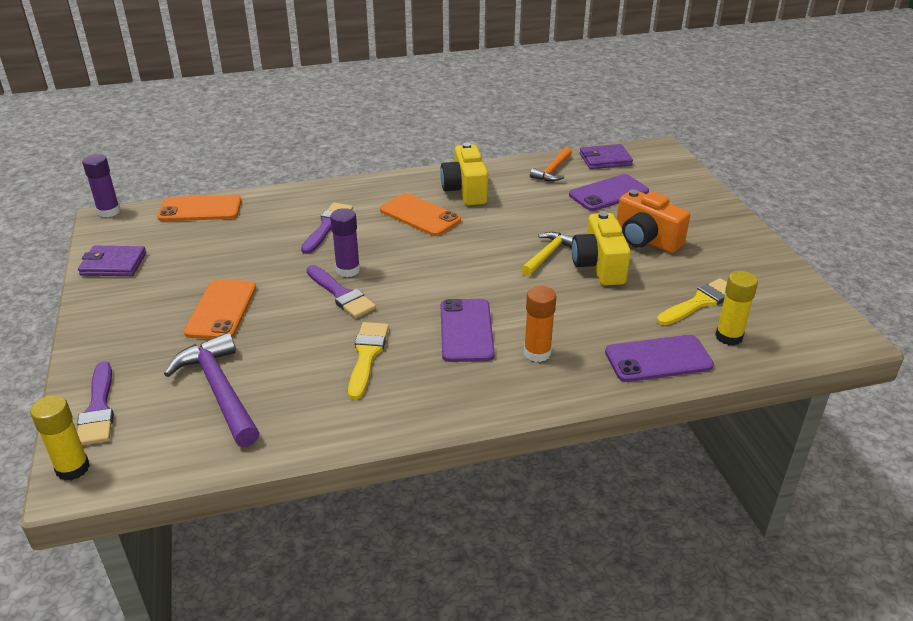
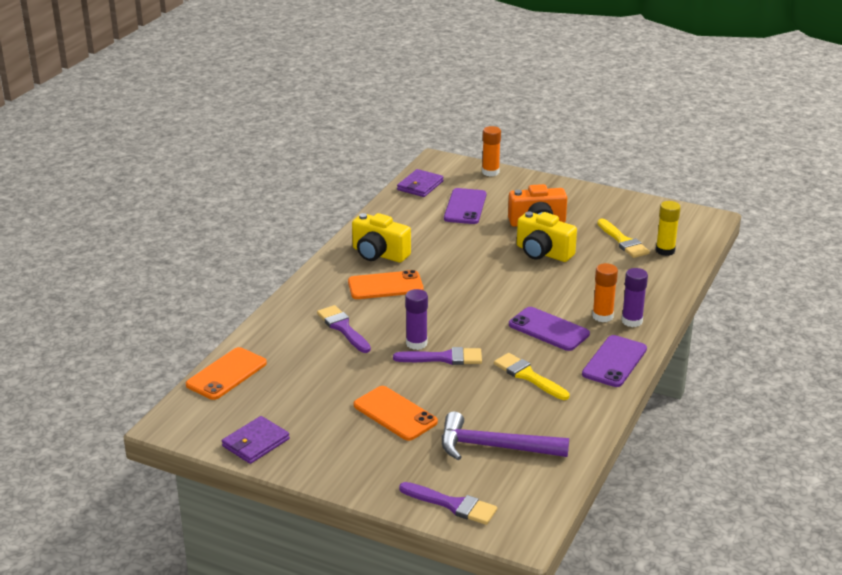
camera: 50 degrees left, 5 degrees down
yellow glue stick [30,395,90,481] -> none
purple glue stick [82,154,120,217] -> purple glue stick moved to [621,268,648,327]
yellow hammer [521,232,573,276] -> none
orange hammer [530,147,572,181] -> none
purple phone [605,335,714,382] -> purple phone moved to [582,335,647,387]
yellow brush [657,278,727,325] -> yellow brush turned 150 degrees clockwise [597,219,650,258]
none -> orange glue stick [482,126,501,176]

